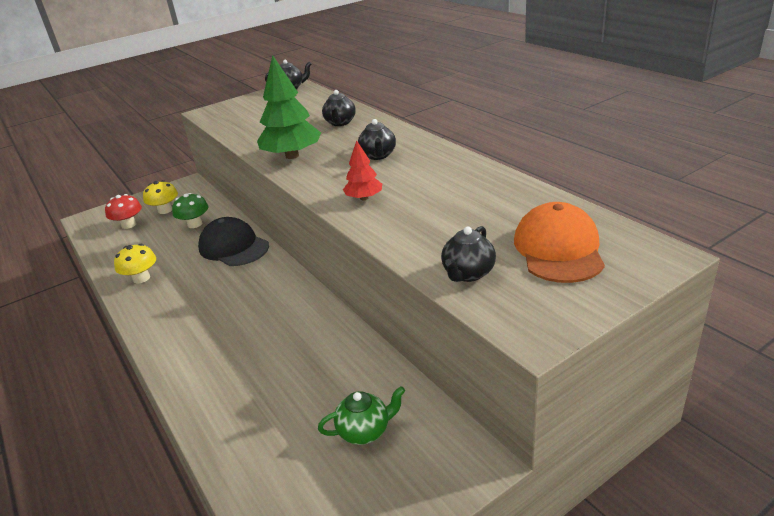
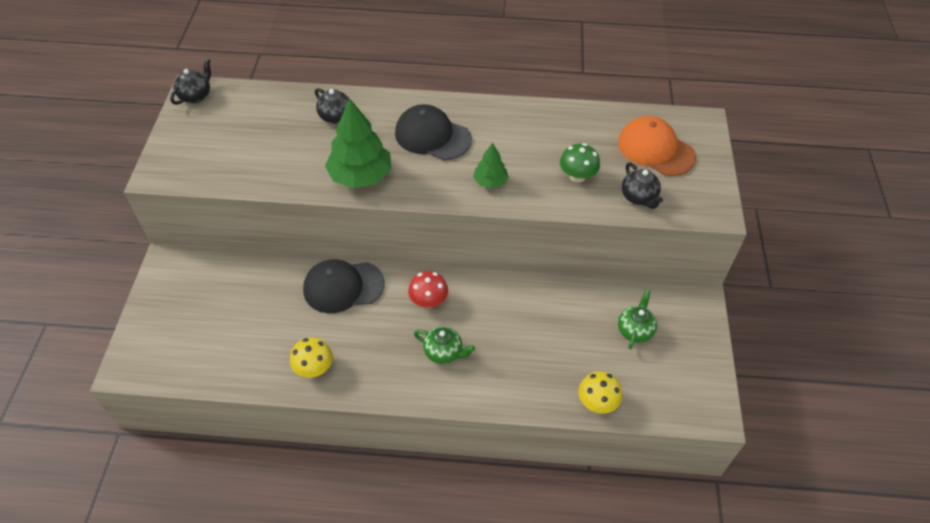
camera: 55 degrees left, 20 degrees up
red mushroom [105,194,142,229] -> red mushroom moved to [408,271,448,308]
yellow mushroom [143,180,178,214] -> yellow mushroom moved to [579,371,622,414]
green mushroom [172,193,209,228] -> green mushroom moved to [560,143,600,183]
red tree [343,140,382,200] -> green tree [473,143,508,189]
black teapot [358,119,396,160] -> black cap [395,104,472,160]
none -> green teapot [414,326,475,364]

